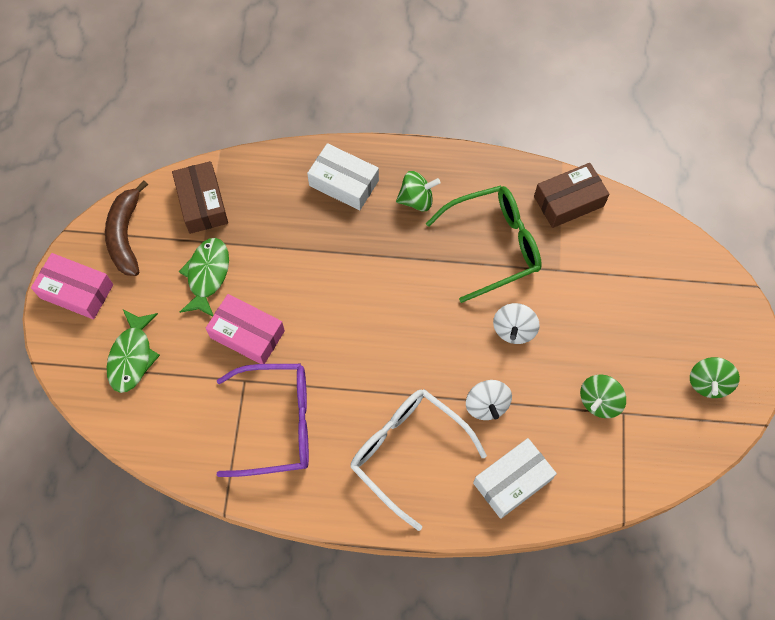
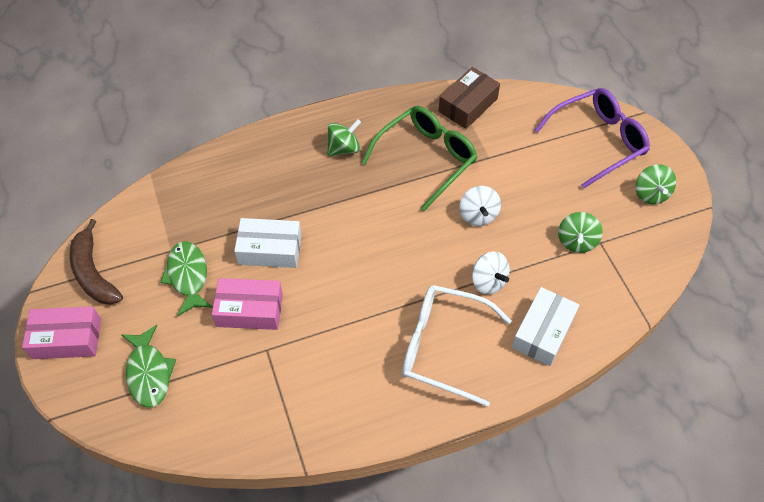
camera: 25 degrees left, 10 degrees down
brown box [172,161,228,234] -> none
purple glasses [217,364,309,477] -> purple glasses moved to [535,88,650,189]
white box [307,143,379,210] -> white box moved to [234,218,302,268]

